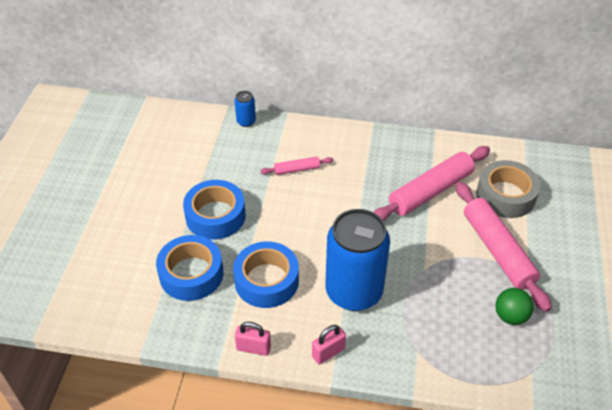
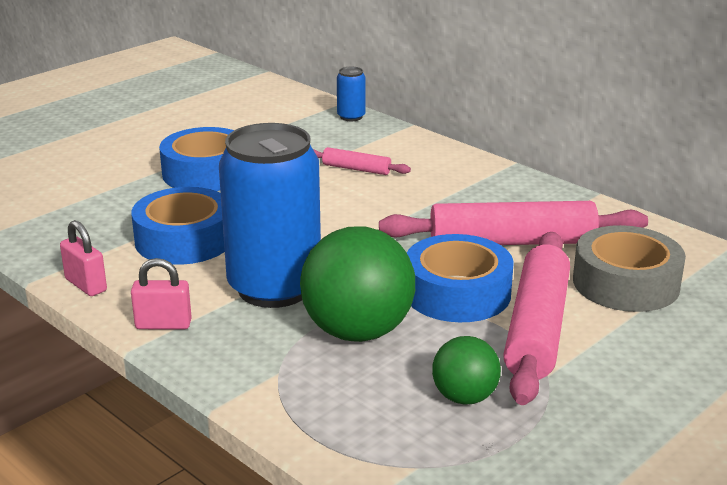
camera: 35 degrees right, 20 degrees down
blue tape [156,235,223,301] -> blue tape moved to [407,234,514,322]
none -> green ball [300,226,415,342]

